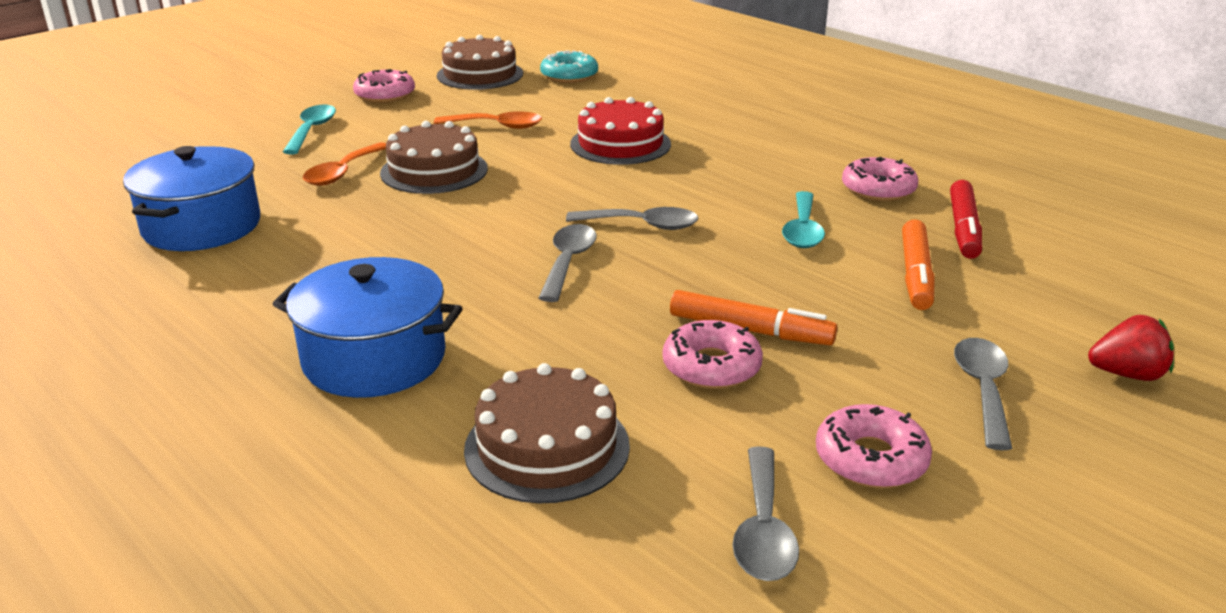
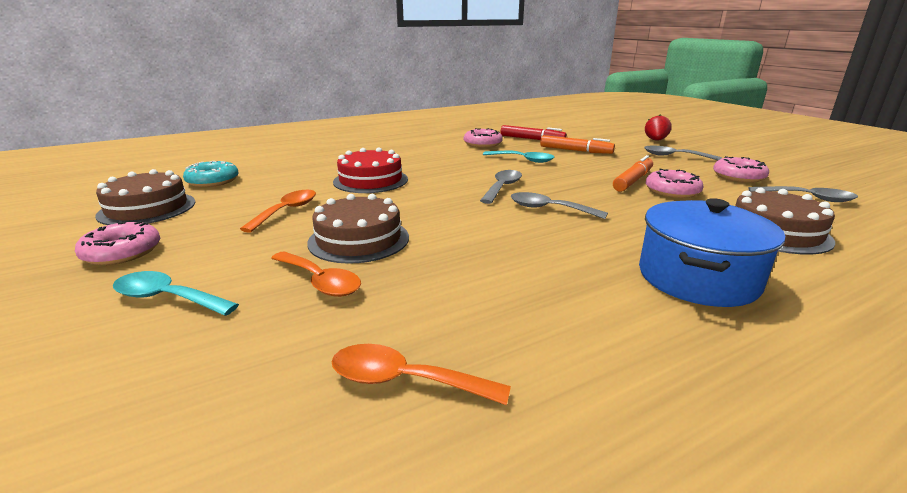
camera: 75 degrees left, 5 degrees down
blue pot [123,146,260,251] -> orange spoon [331,344,511,405]

